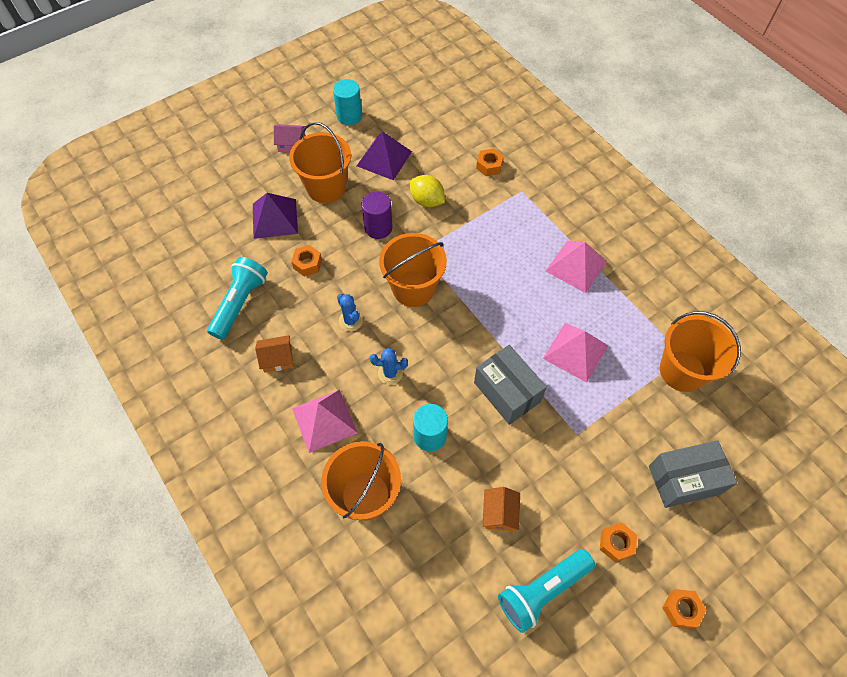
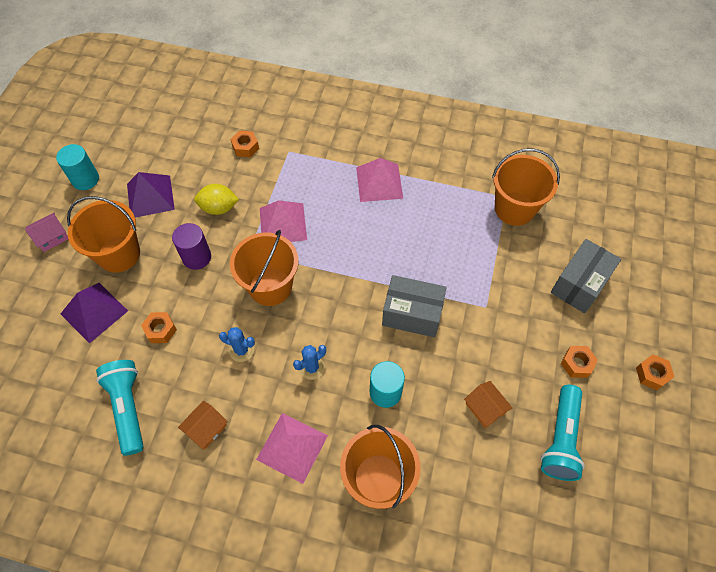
camera: 40 degrees left, 0 degrees up
pink pyramid [543,323,608,383] -> pink pyramid moved to [260,200,307,242]

